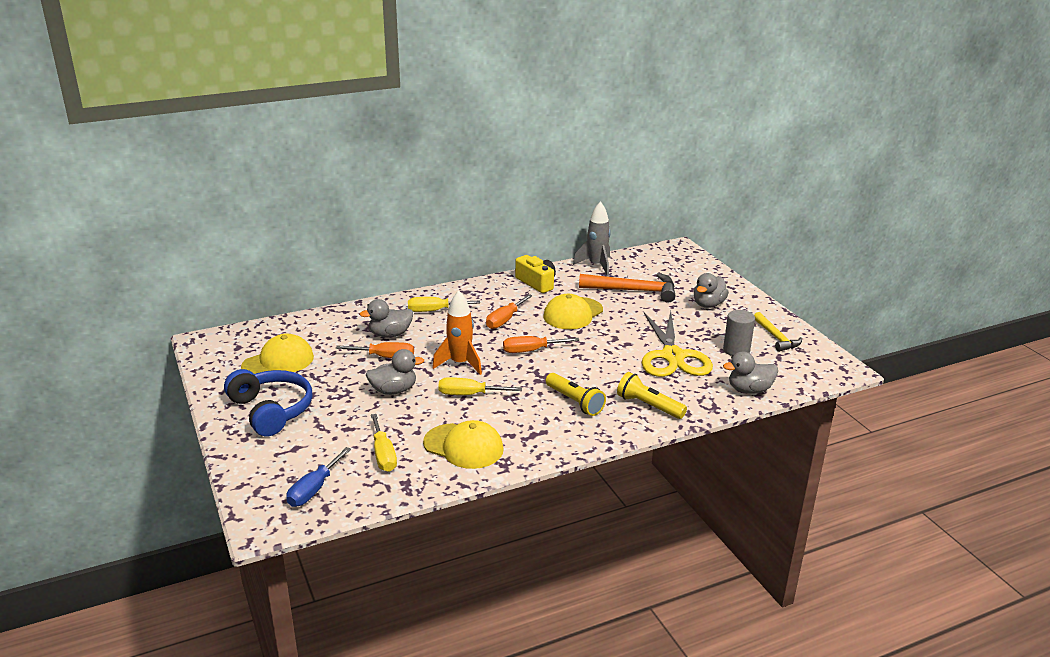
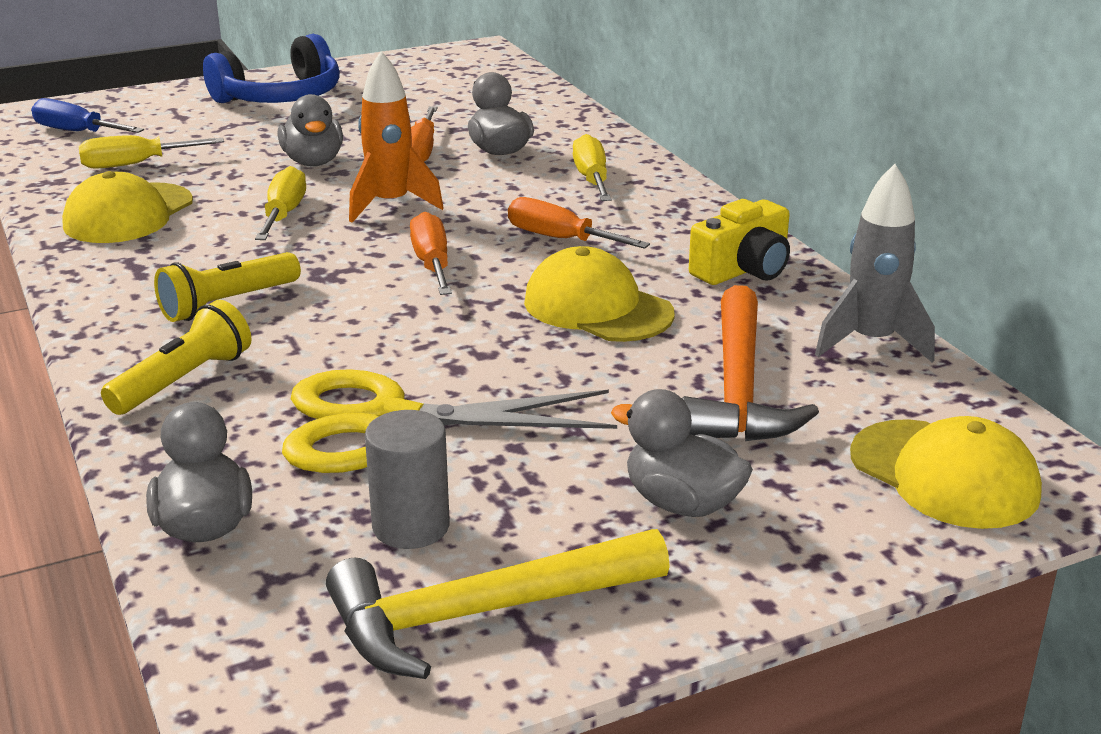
camera: 90 degrees right, 0 degrees up
yellow cap [241,334,314,374] -> yellow cap moved to [850,416,1042,529]
yellow hammer [754,312,802,352] -> yellow hammer [326,529,670,679], size x1.60

